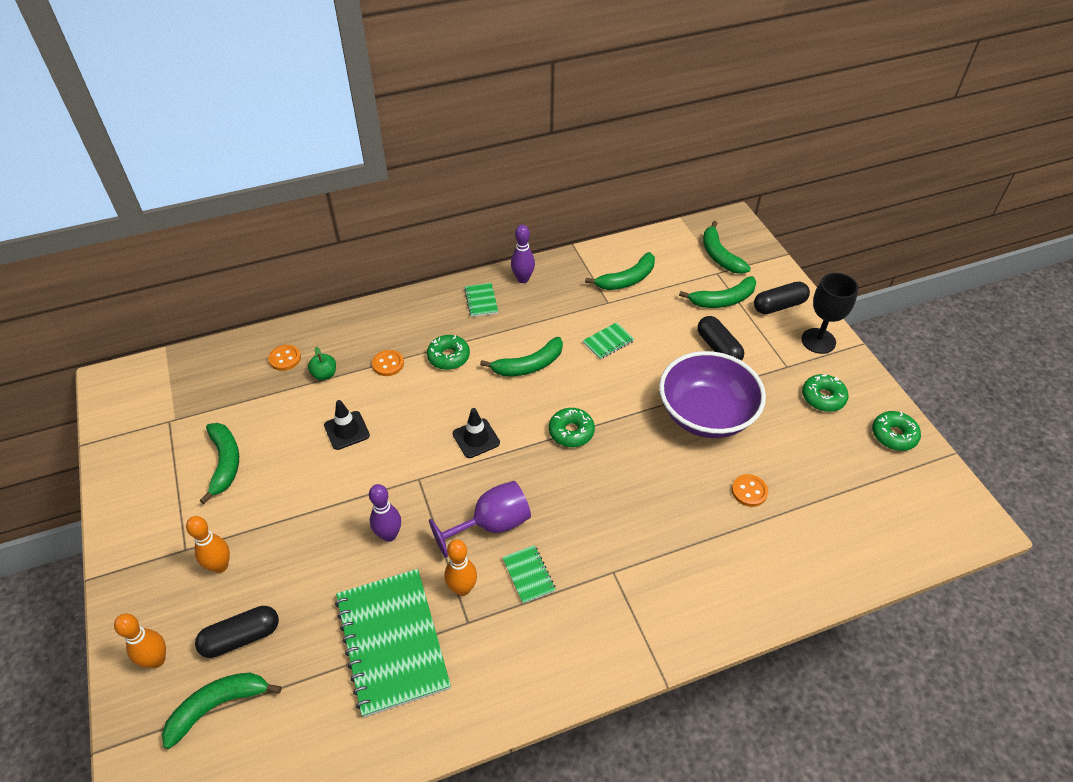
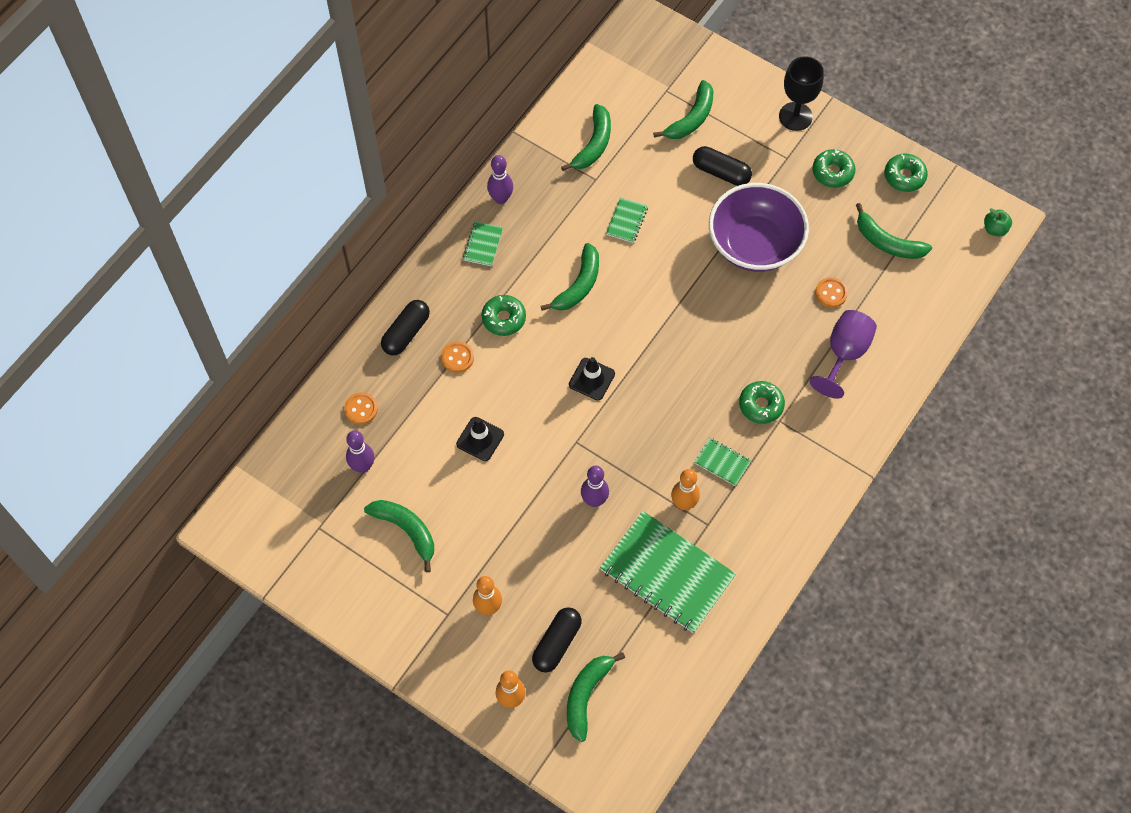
camera: 35 degrees left, 15 degrees up
green apple [308,347,336,380] -> green apple moved to [984,208,1012,236]
purple goblet [429,481,531,558] -> purple goblet moved to [810,310,877,399]
green notebook [464,283,498,317] -> green notebook turned 60 degrees clockwise [463,221,503,266]
green donut [549,408,595,447] -> green donut moved to [739,381,785,424]
green banana [703,221,751,274] -> green banana moved to [856,203,932,259]
black capsule [754,281,810,314] -> black capsule moved to [381,300,430,355]
none -> purple bowling pin [346,431,374,473]

